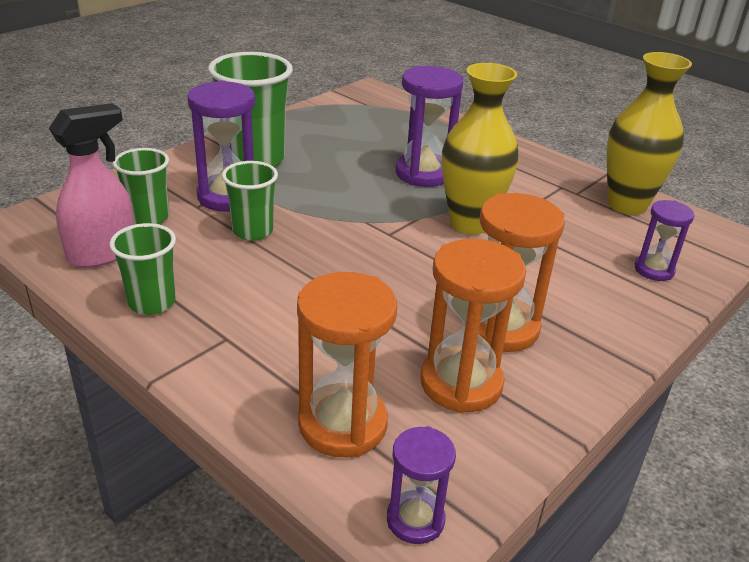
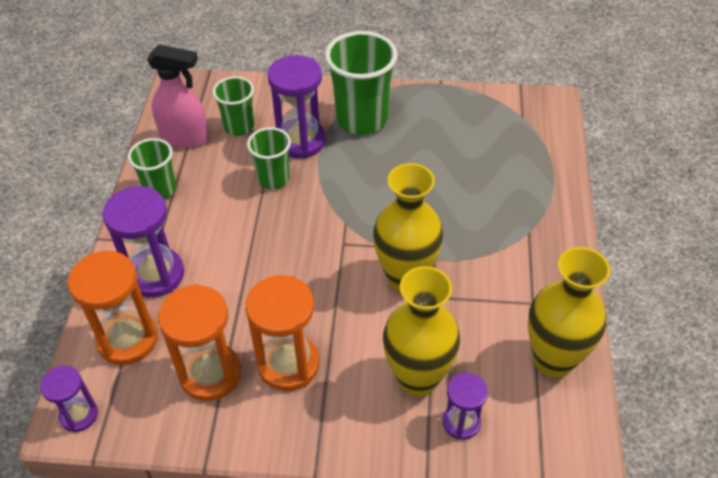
camera: 55 degrees right, 15 degrees up
purple hourglass [395,66,463,187] -> purple hourglass moved to [102,186,184,297]
none -> yellow vase [383,266,460,397]

